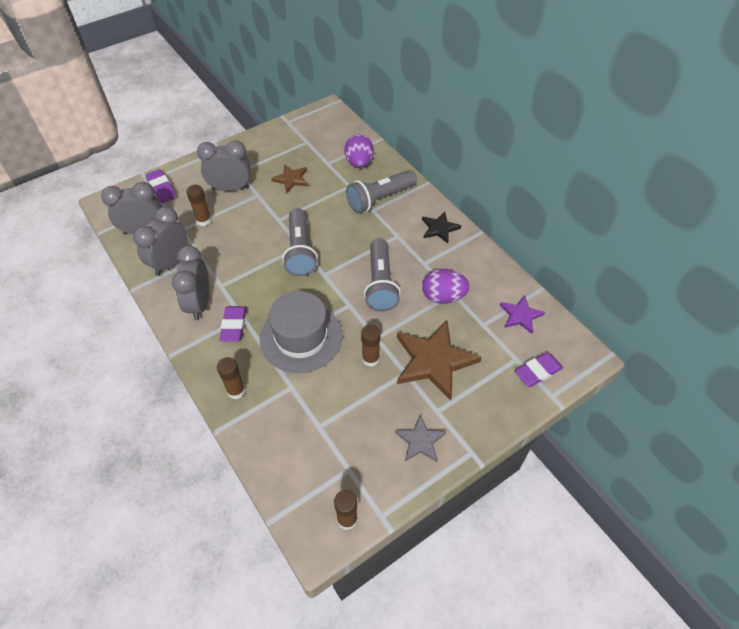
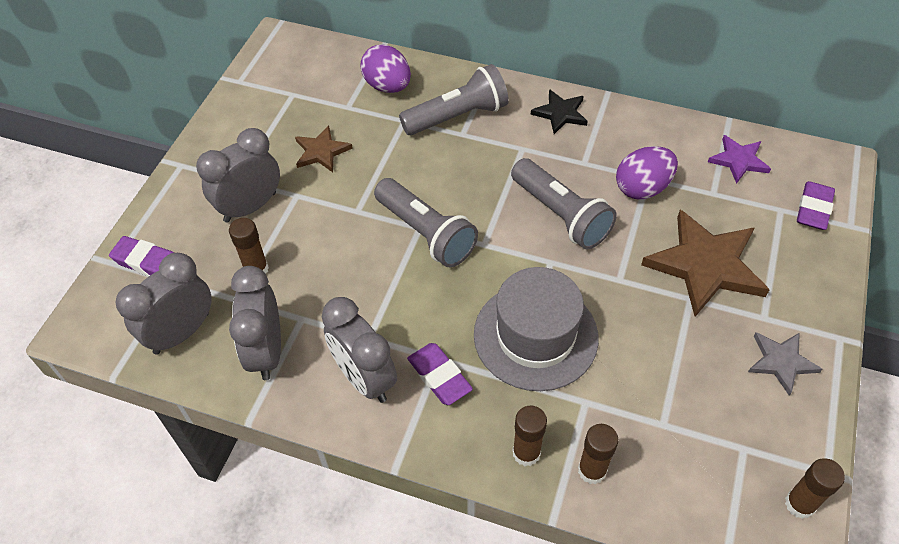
camera: 35 degrees left, 0 degrees up
grey flashlight [346,170,417,213] -> grey flashlight turned 135 degrees counterclockwise [399,64,509,135]
brown glue stick [361,325,381,367] -> brown glue stick moved to [578,424,618,484]

